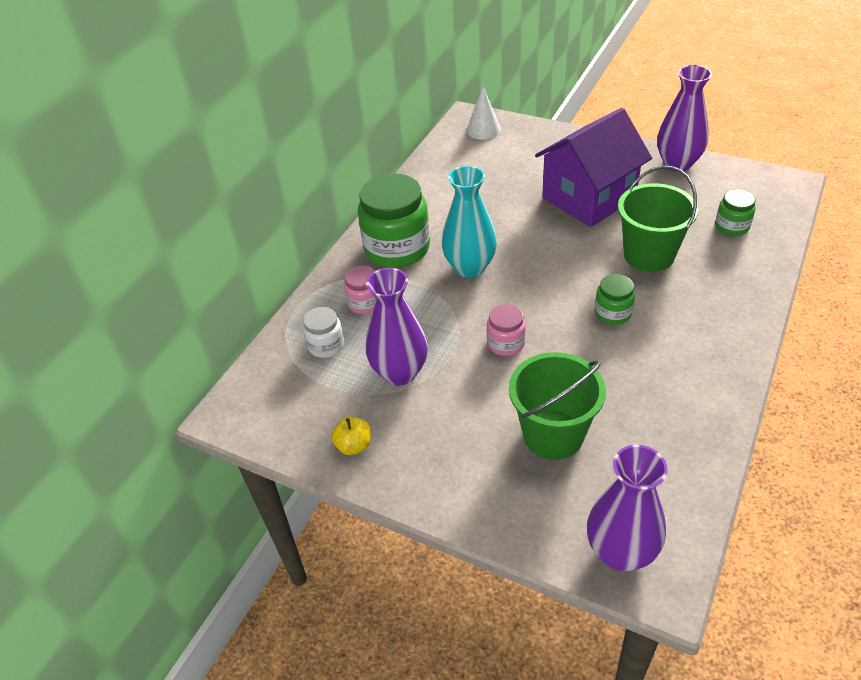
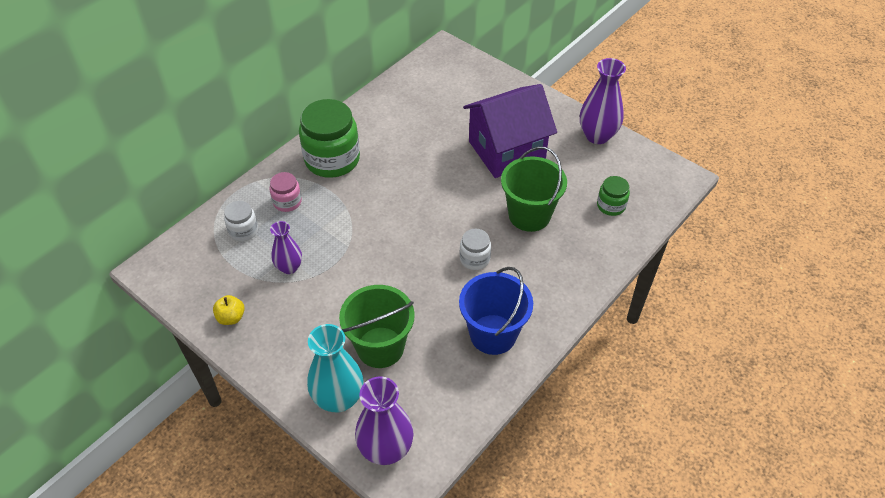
camera: 10 degrees right, 5 degrees up
purple vase [366,268,428,385] -> purple vase [270,221,302,274], size x0.62
turquoise vase [442,166,497,278] -> turquoise vase moved to [307,324,364,413]
white cone [467,86,501,140] -> none
pink jar [487,304,526,356] -> none
green jar [595,274,635,325] -> white jar [460,229,491,270]
none -> blue bucket [459,267,533,355]

